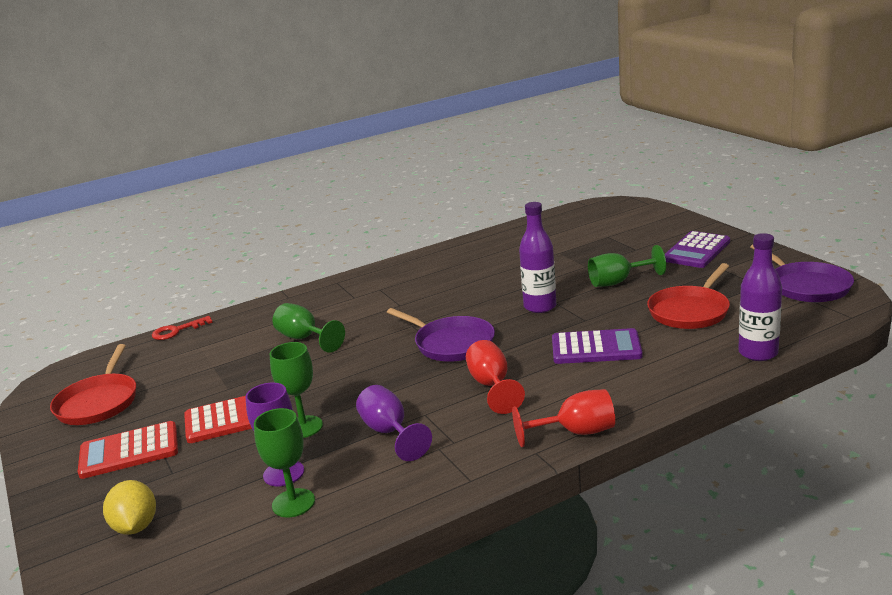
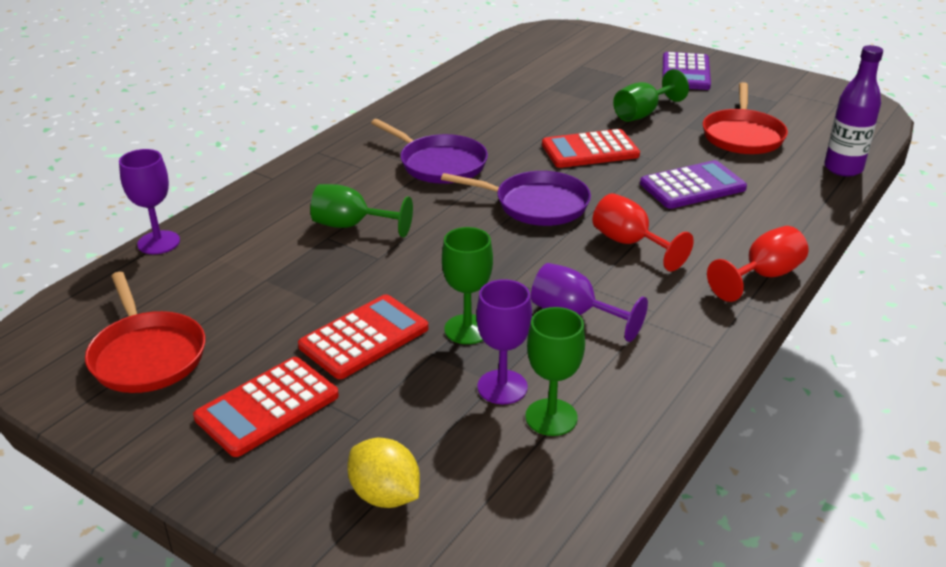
camera: 30 degrees left, 10 degrees up
red key [152,316,213,340] -> purple goblet [119,149,180,254]
purple bottle [519,202,556,313] -> red calculator [542,129,640,168]
purple pan [750,244,854,302] -> purple pan moved to [371,119,488,184]

